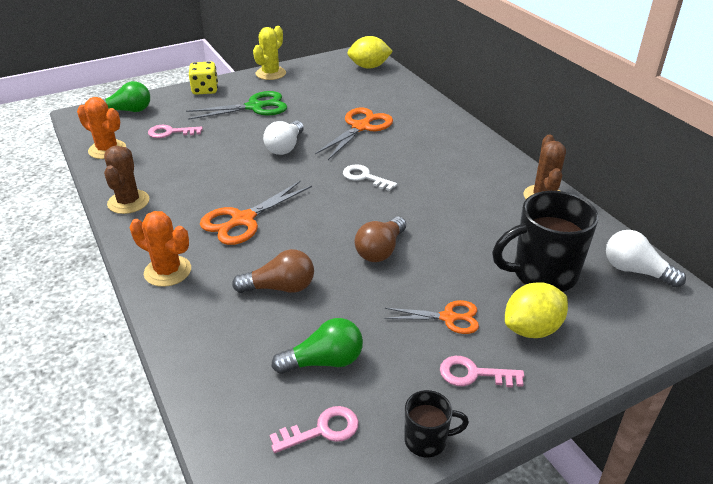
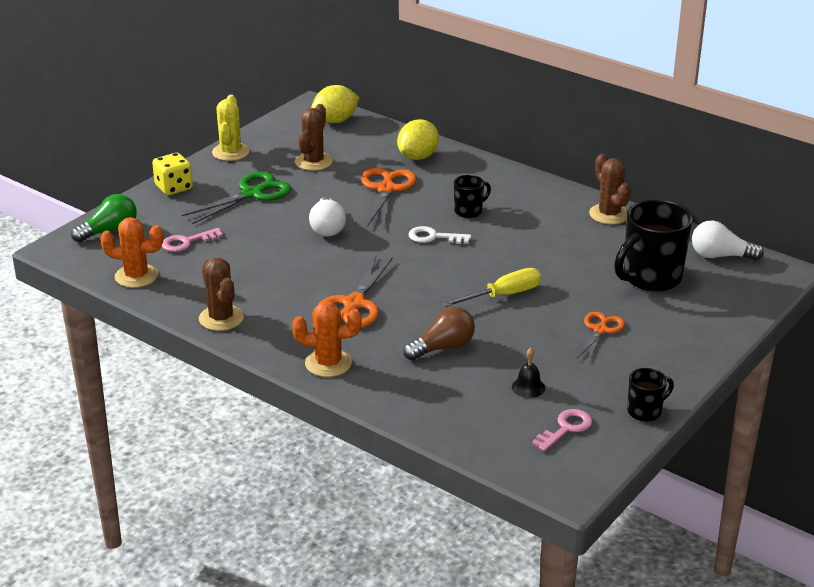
camera: 25 degrees left, 5 degrees down
green light bulb [271,318,363,374] -> black bell [512,348,545,398]
brown light bulb [355,216,406,262] -> yellow screwdriver [441,268,541,307]
orange scissors [384,300,479,334] -> orange scissors turned 45 degrees counterclockwise [577,312,625,361]
pink key [440,356,524,388] -> none
yellow lemon [505,282,568,338] -> yellow lemon moved to [397,119,439,160]
none -> brown cactus [295,104,333,171]
none -> black mug [454,175,491,218]

